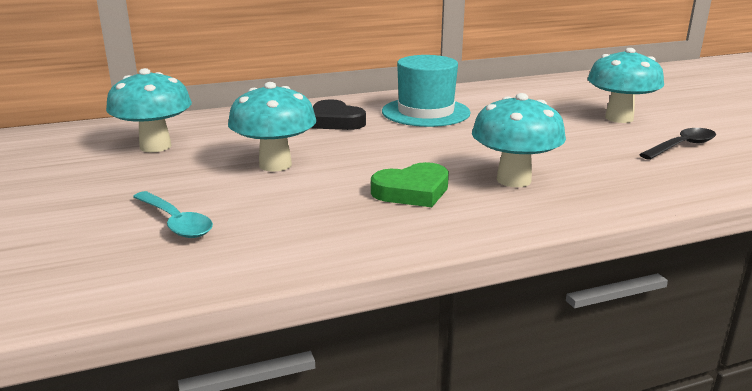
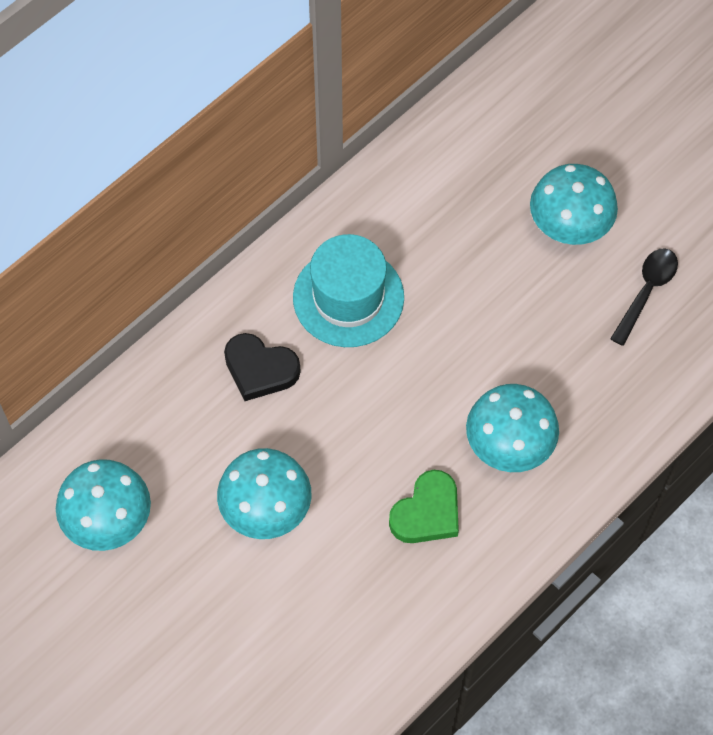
camera: 25 degrees left, 40 degrees up
turquoise spoon [133,191,213,238] -> none

